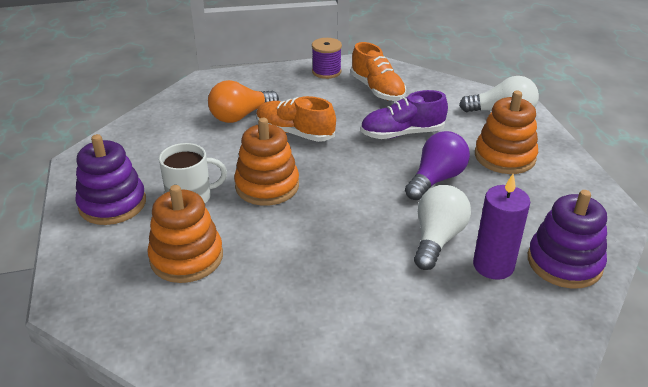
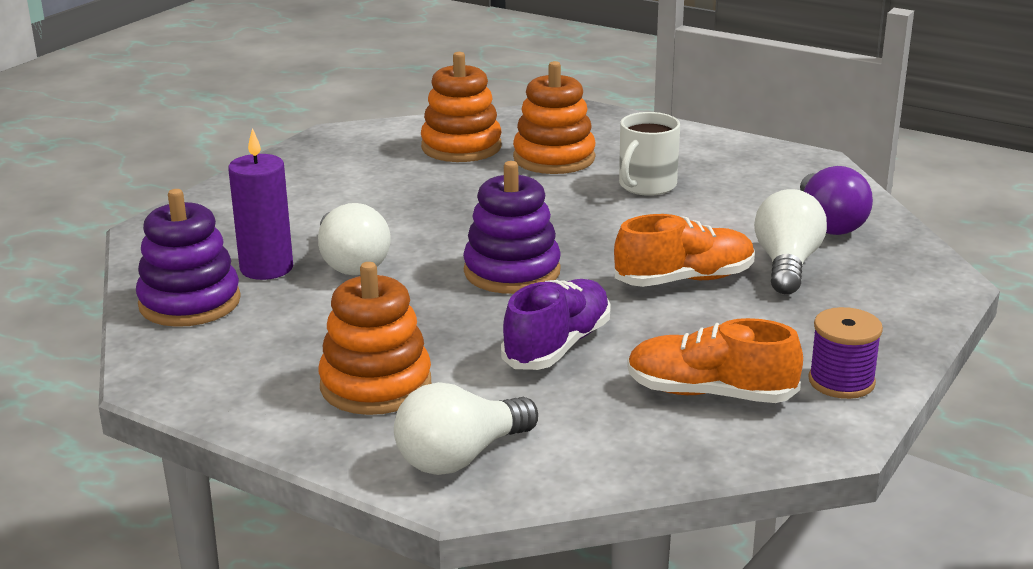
camera: 135 degrees right, 10 degrees down
purple stacking toy [75,134,146,225] -> purple stacking toy moved to [463,161,561,294]
orange light bulb [208,80,279,123] -> white light bulb [754,189,827,294]
orange stacking toy [234,118,299,206] -> orange stacking toy moved to [421,52,502,162]
purple light bulb [405,131,470,200] -> purple light bulb moved to [800,166,873,235]

